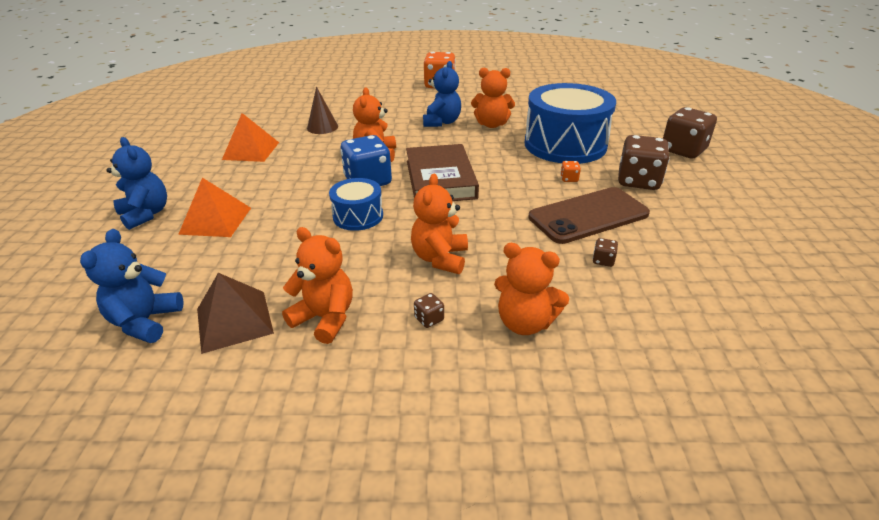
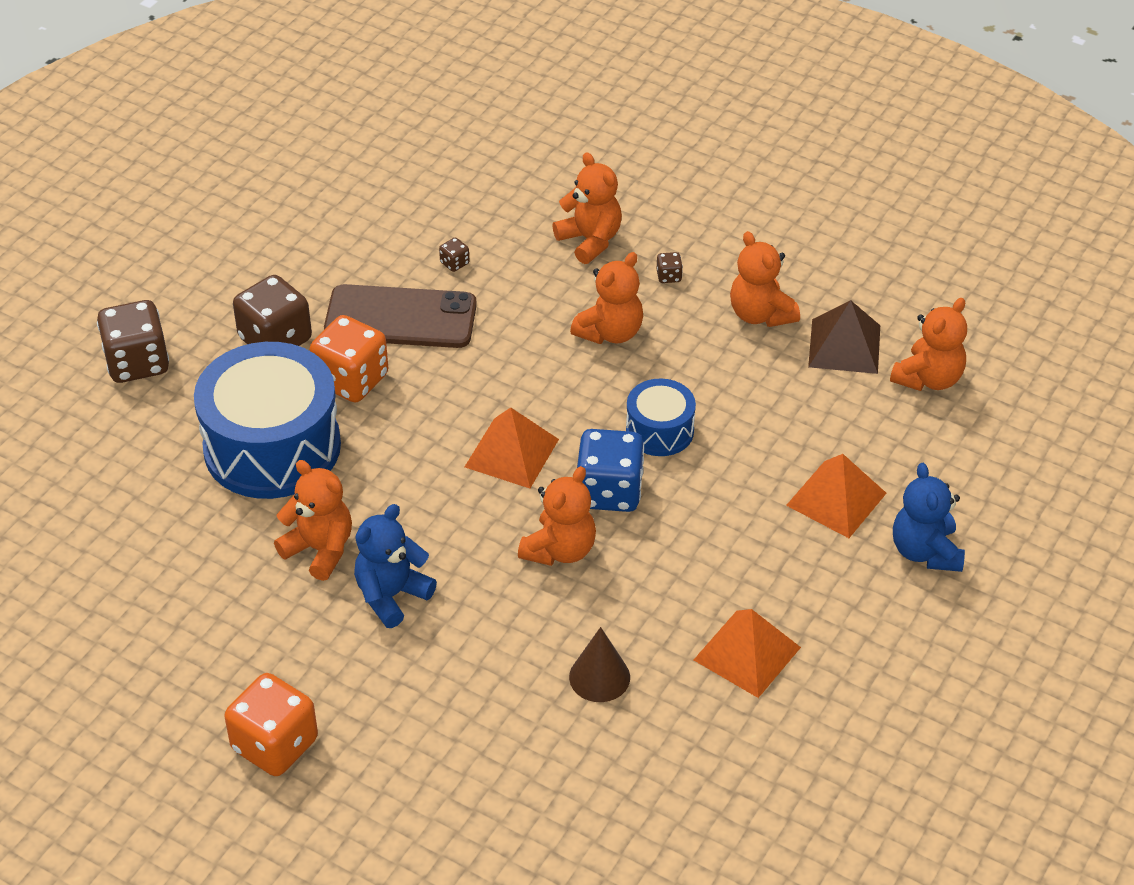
camera: 150 degrees left, 10 degrees up
blue teddy bear [80,229,183,343] -> orange teddy bear [890,298,967,391]
brown book [406,144,479,201] -> orange pyramid [465,407,559,488]
orange dice [560,161,581,182] -> orange dice [309,315,388,402], size x2.42

